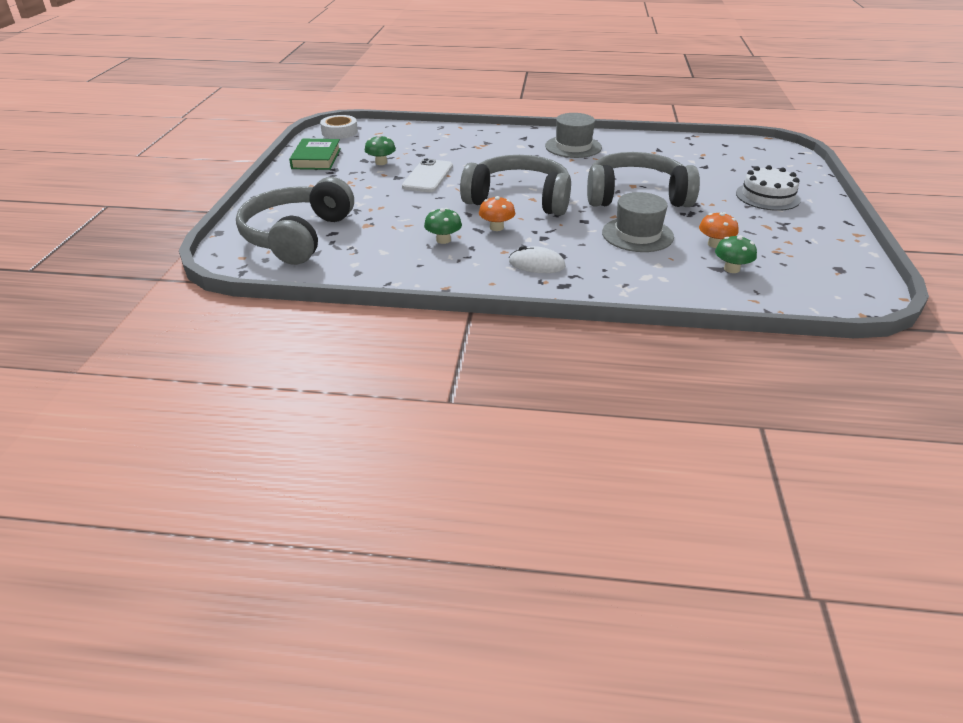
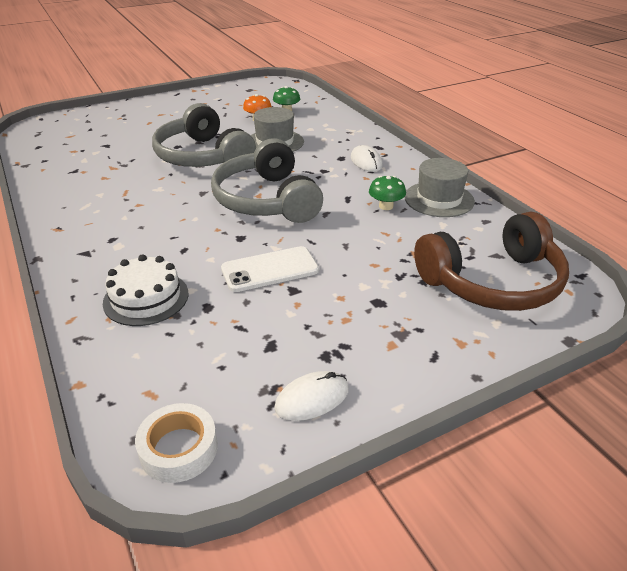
camera: 125 degrees left, 0 degrees up
grey headphones [236,177,354,265] -> brown headphones [414,212,569,311]
green book [289,139,341,170] -> white mouse [274,371,349,421]
green mushroom [365,135,396,165] -> none
orange mushroom [479,196,515,231] -> none
grey hat [545,113,602,158] -> grey hat moved to [405,158,475,217]
white cake [736,165,801,211] -> white cake moved to [103,254,189,326]

